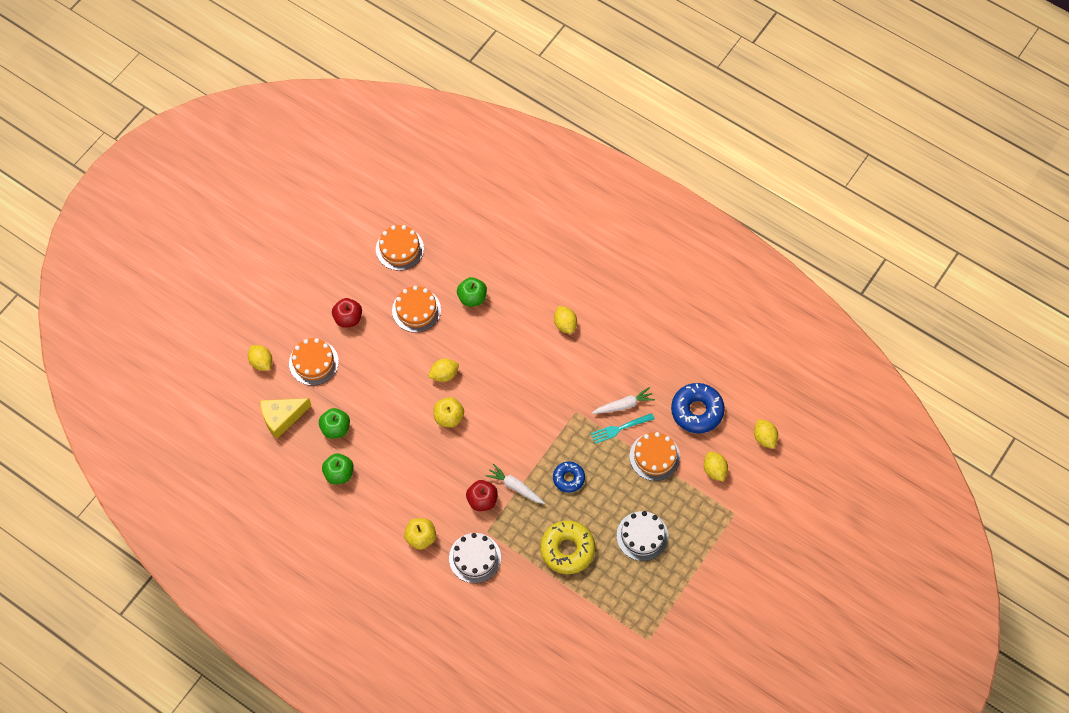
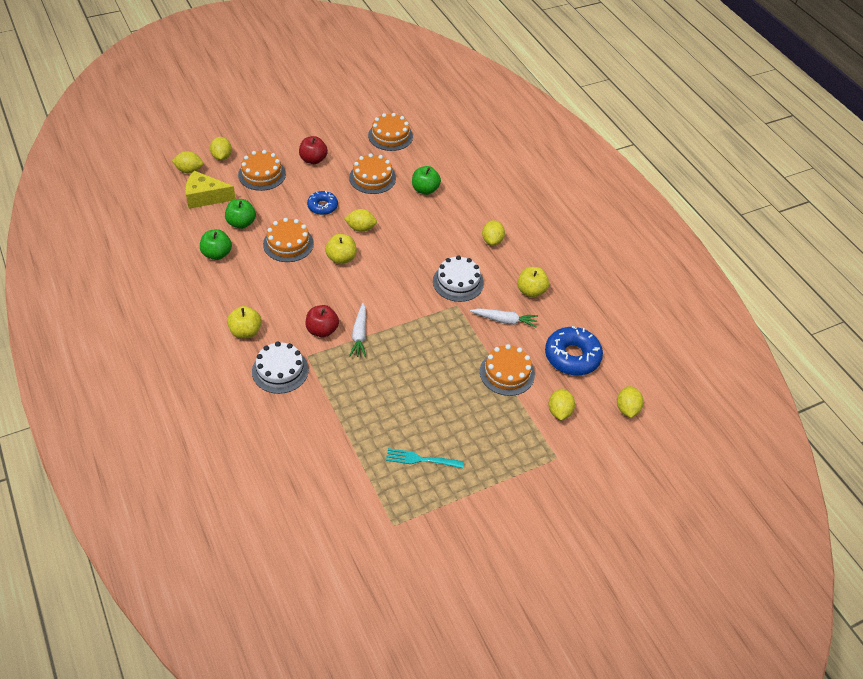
camera: 25 degrees right, 15 degrees down
white carrot [485,464,545,504] -> white carrot turned 150 degrees counterclockwise [349,303,366,357]
yellow donut [540,520,595,574] -> none
blue donut [553,462,585,493] -> blue donut moved to [307,191,338,215]
turquoise fork [591,413,655,444] -> turquoise fork moved to [386,448,464,468]
white cake [617,511,669,561] -> white cake moved to [433,255,484,302]
none -> yellow lemon [172,151,204,173]
none -> orange cake [263,218,314,262]
none -> yellow apple [517,267,549,298]

